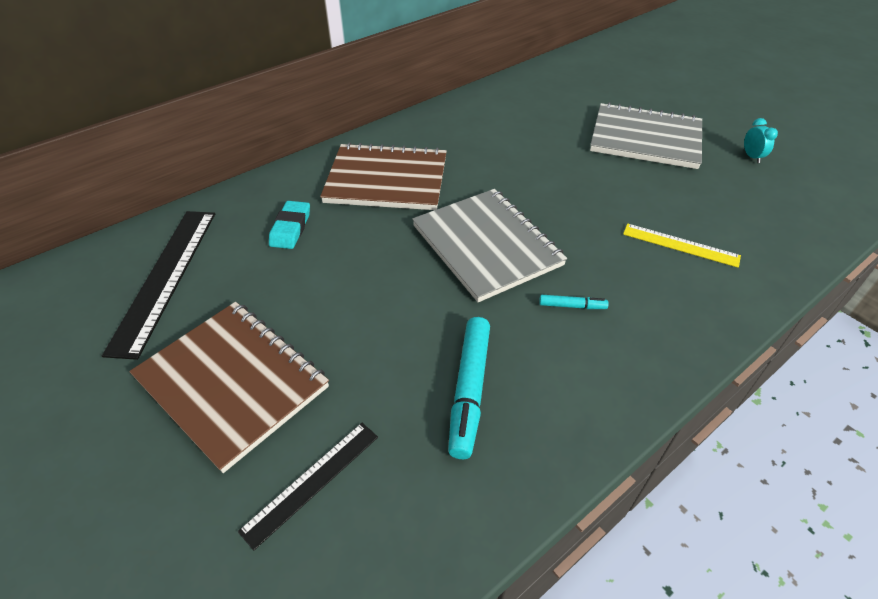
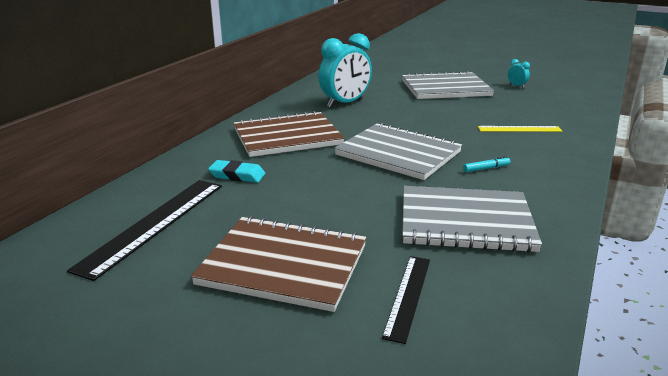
camera: 25 degrees left, 20 degrees down
black ruler [102,211,215,360] -> black ruler turned 45 degrees clockwise [67,180,222,281]
turquoise eraser [269,201,310,249] -> turquoise eraser turned 60 degrees counterclockwise [208,160,265,183]
turquoise marker [448,317,490,459] -> grey notebook [402,186,542,252]
none -> turquoise clock [318,33,372,108]

